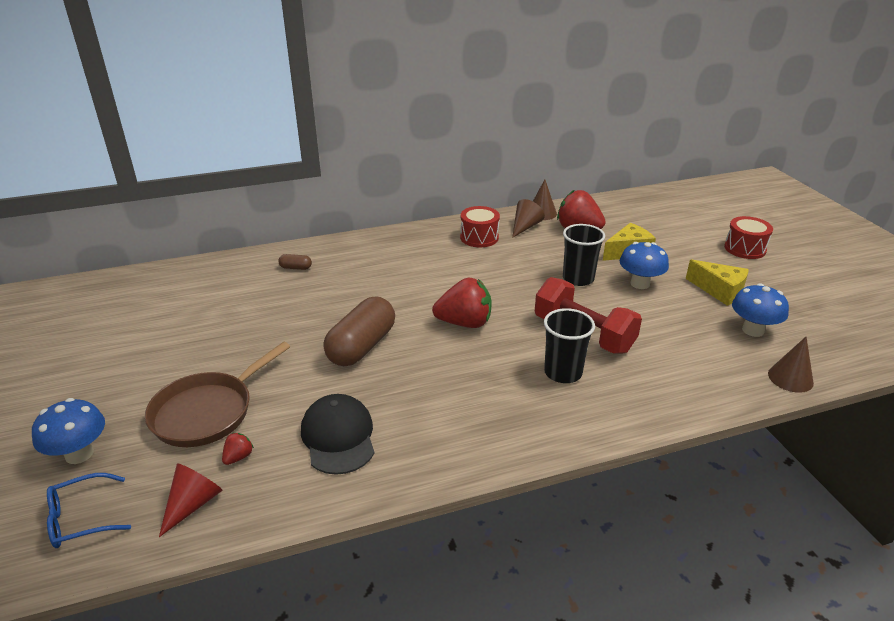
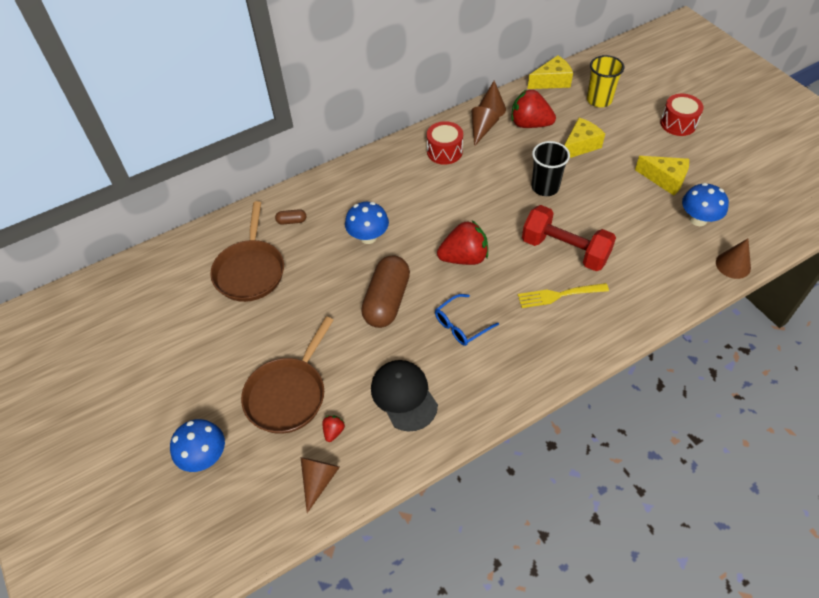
camera: 10 degrees left, 20 degrees up
blue glasses [47,473,131,548] -> blue glasses moved to [435,294,499,346]
red cone [159,463,223,537] -> brown cone [301,457,340,513]
black cup [544,308,595,383] -> yellow fork [518,283,609,308]
blue mushroom [620,242,669,289] -> blue mushroom moved to [345,202,389,244]
none -> brown pan [210,201,284,302]
none -> yellow cheese [528,55,573,89]
none -> yellow cup [587,55,624,107]

